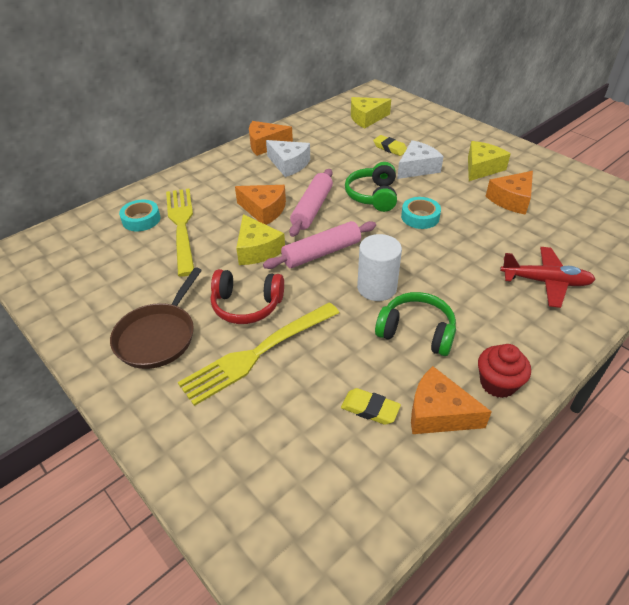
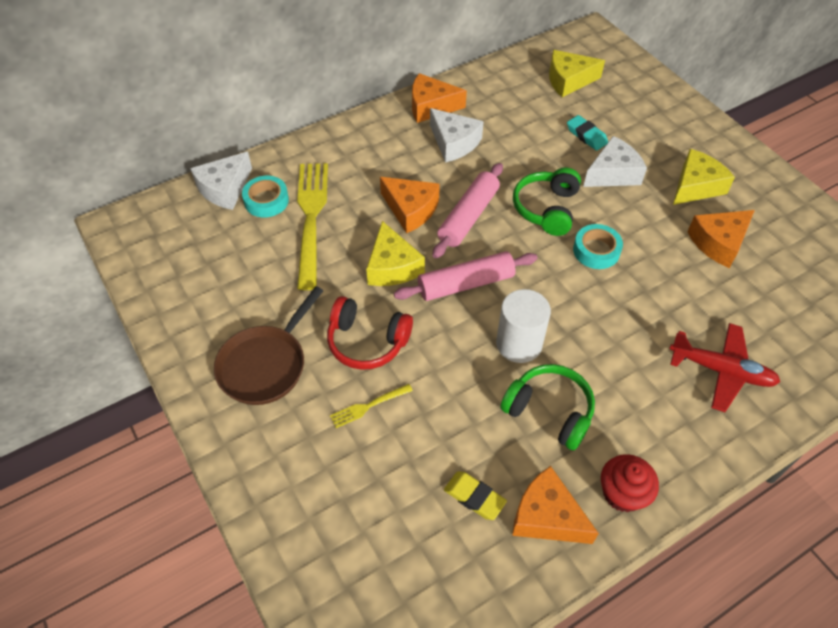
camera: 10 degrees right, 10 degrees up
yellow fork [178,302,339,406] -> yellow fork [330,384,413,428], size x0.44
yellow eraser [373,135,407,156] -> turquoise eraser [567,115,608,151]
none -> white cheese [190,151,252,210]

